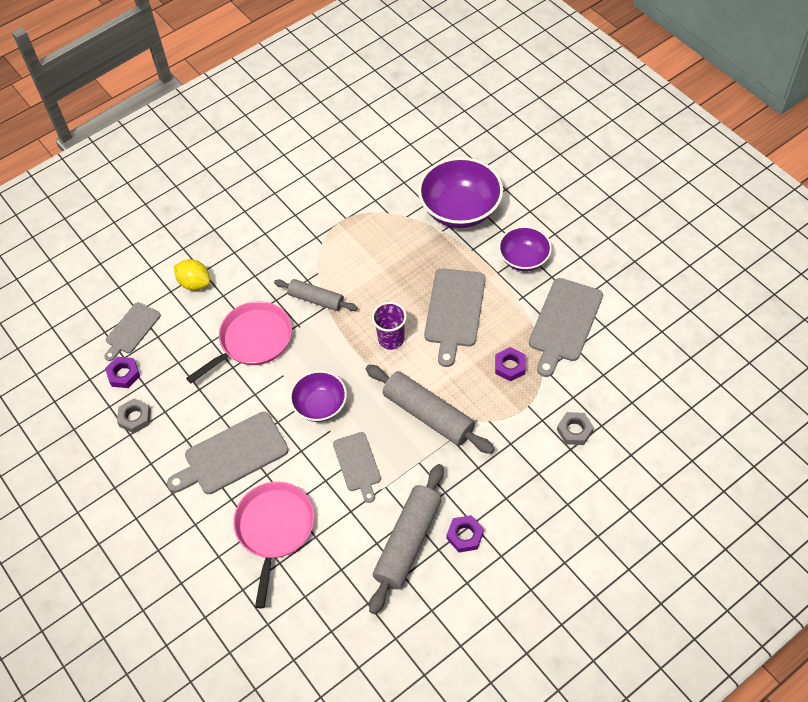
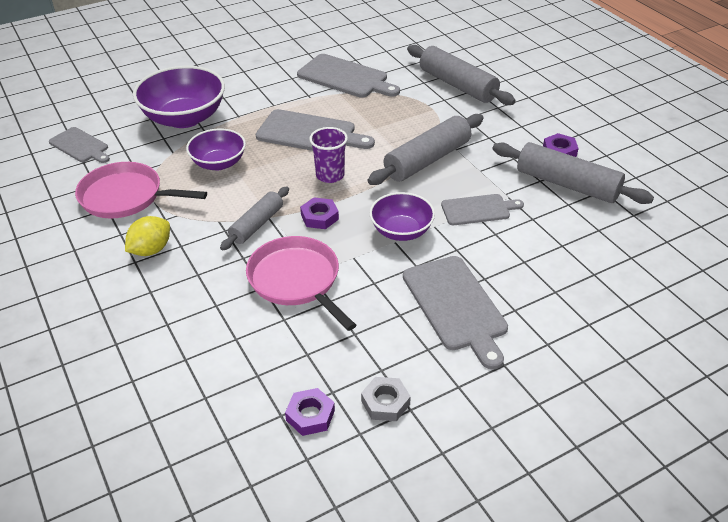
camera: 85 degrees left, 15 degrees down
grey cutting board [105,302,161,361] -> grey cutting board moved to [49,127,110,163]
yellow lemon [174,259,210,290] -> yellow lemon moved to [125,216,170,256]
pink pan [233,482,315,608] -> pink pan moved to [75,162,207,218]
purple nut [495,347,526,381] -> purple nut moved to [300,197,339,229]
purple bowl [498,226,552,271] -> purple bowl moved to [186,129,246,170]
grey nut [557,412,594,445] -> grey rolling pin [407,45,516,105]

